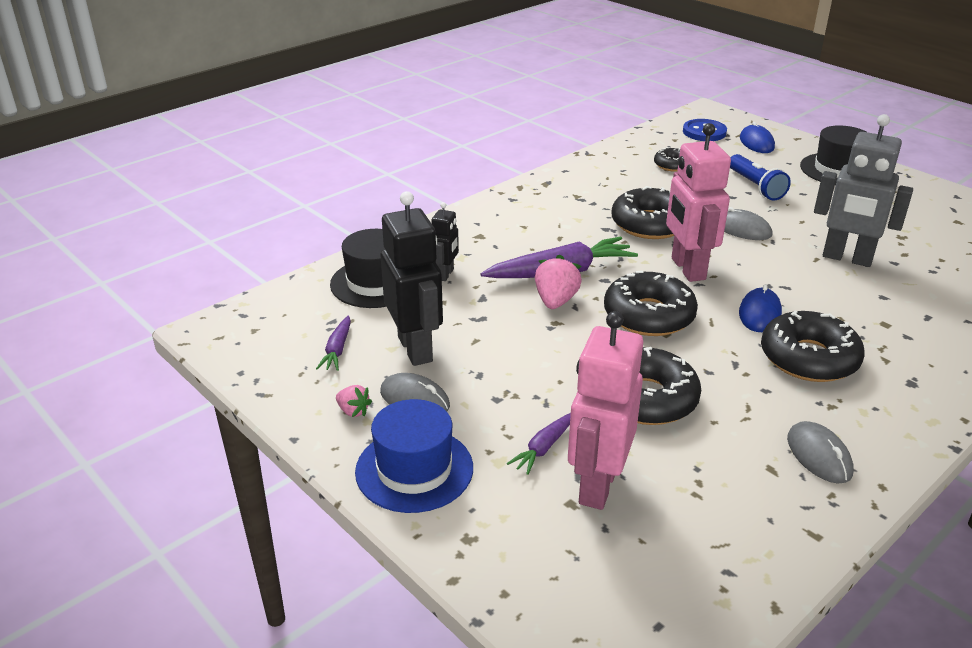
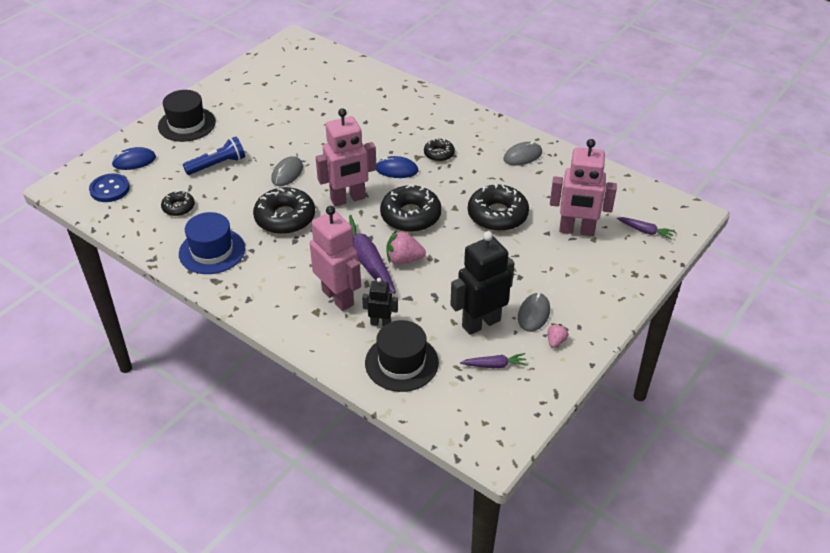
camera: 100 degrees left, 10 degrees up
blue hat [355,399,473,513] -> blue hat moved to [179,212,245,274]
purple carrot [507,413,571,475] -> purple carrot moved to [617,217,675,240]
black donut [761,310,865,382] -> black donut [424,139,455,162], size x0.54
grey robot [814,114,913,267] -> none
none -> pink robot [310,206,361,311]

